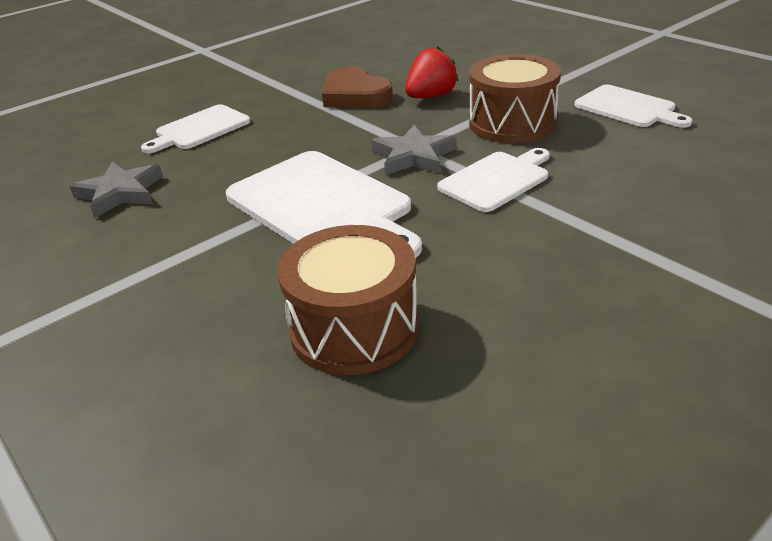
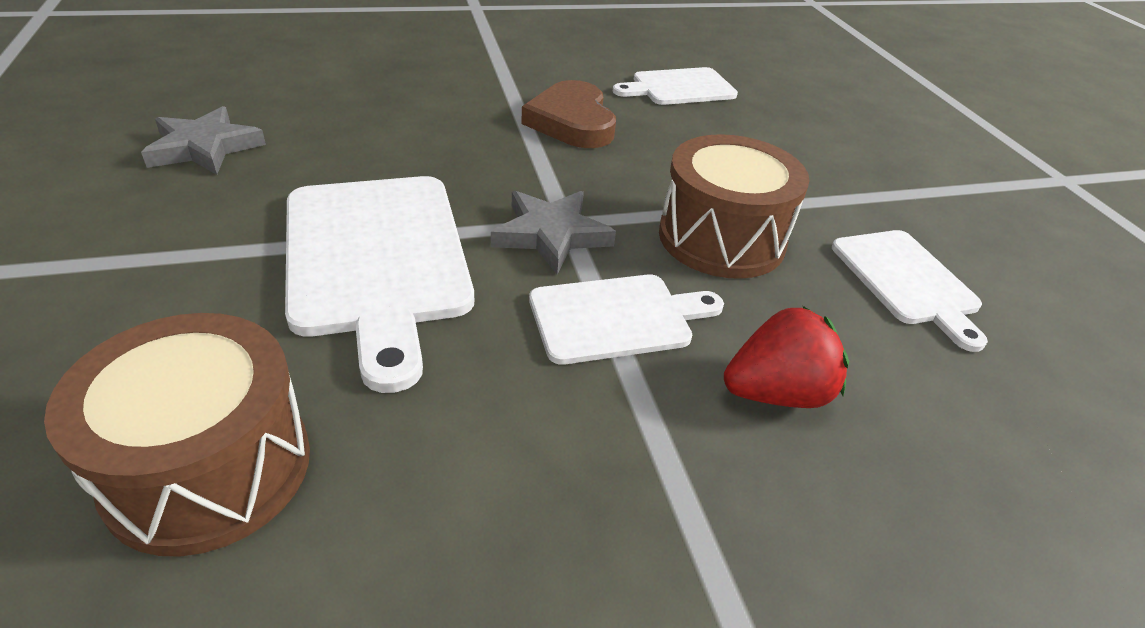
camera: 20 degrees right, 5 degrees up
white cutting board [141,104,251,154] -> white cutting board moved to [613,67,738,105]
red strawberry [405,46,459,98] -> red strawberry moved to [724,306,849,408]

